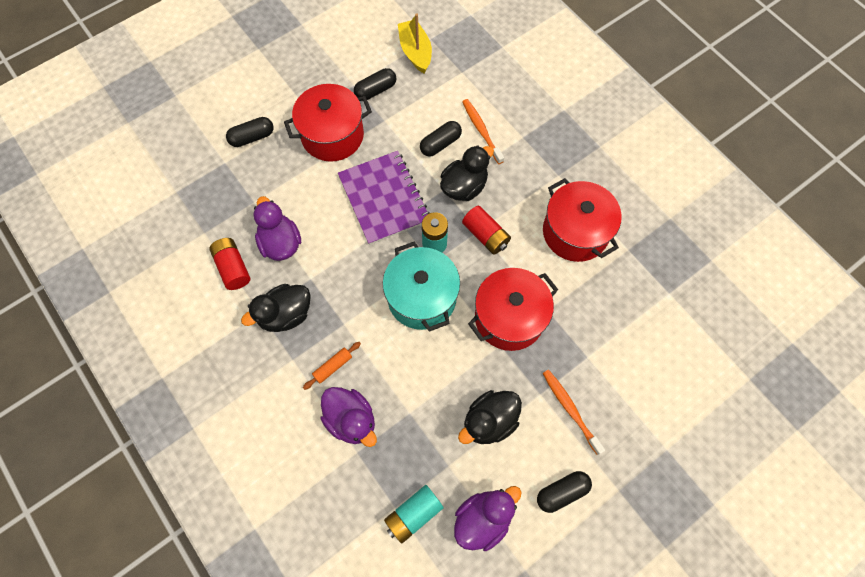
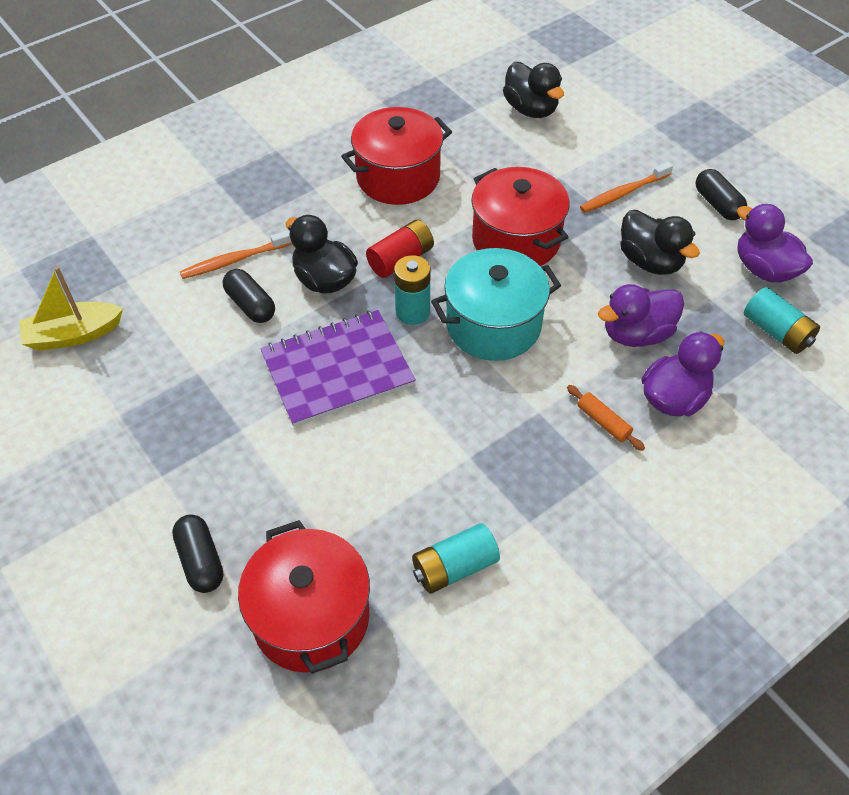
camera: 90 degrees left, 15 degrees down
red battery [209,238,250,290] -> turquoise battery [412,523,500,594]
black duck [241,284,311,332] -> black duck moved to [503,62,564,118]
purple duck [253,196,301,261] -> purple duck moved to [598,284,684,347]
red pot [284,84,372,162] -> red pot moved to [238,520,370,674]
black capsule [354,68,396,101] -> none

